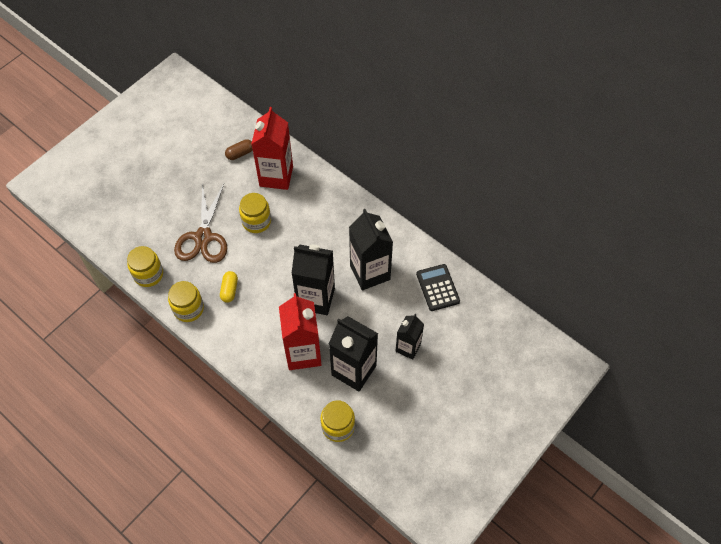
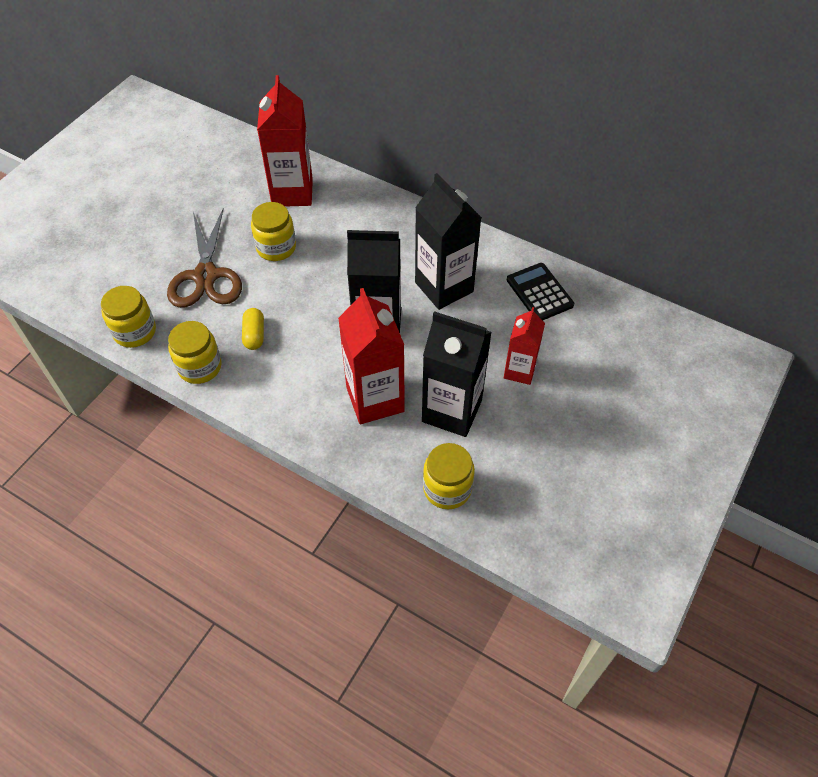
camera: 10 degrees left, 5 degrees down
brown capsule [225,139,253,160] -> none
black carton [395,314,424,360] -> red carton [504,307,545,385]

